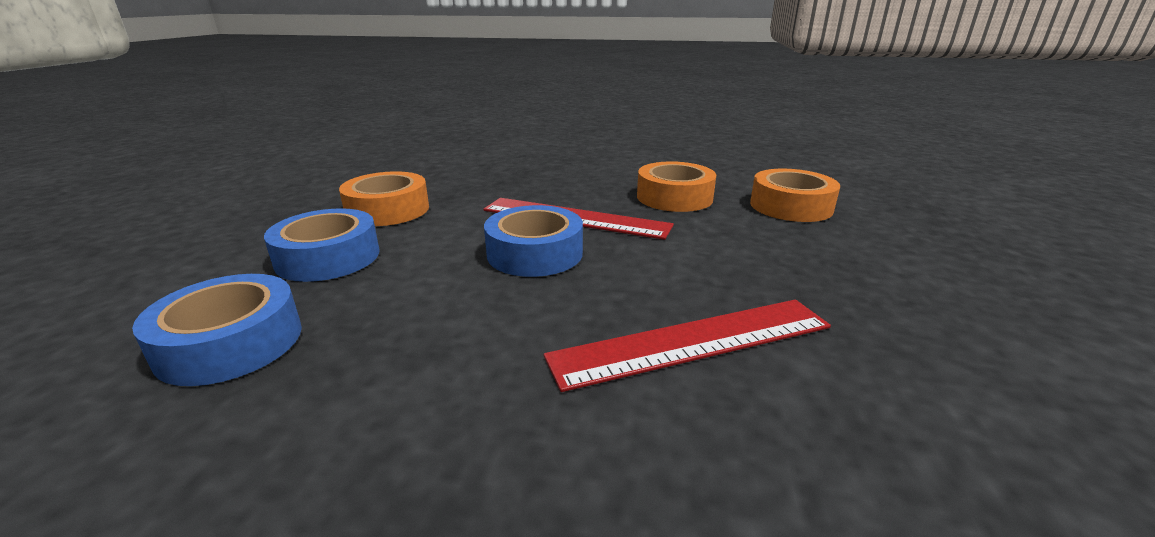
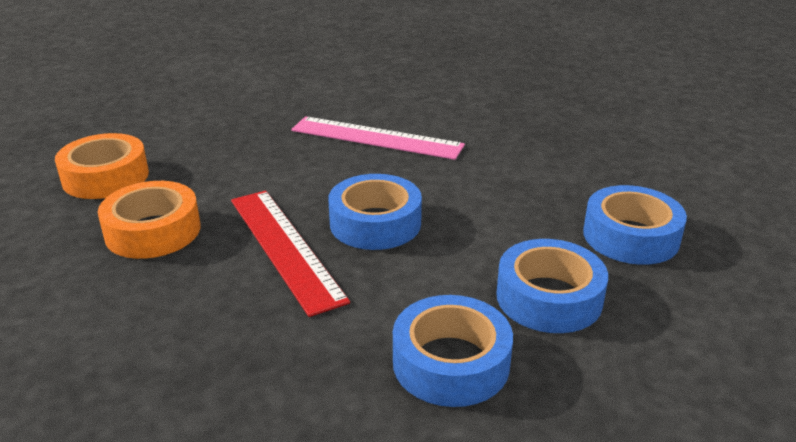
camera: 140 degrees left, 5 degrees up
orange tape [339,171,429,226] -> blue tape [393,295,513,407]
red ruler [543,300,831,392] -> pink ruler [291,116,465,160]

